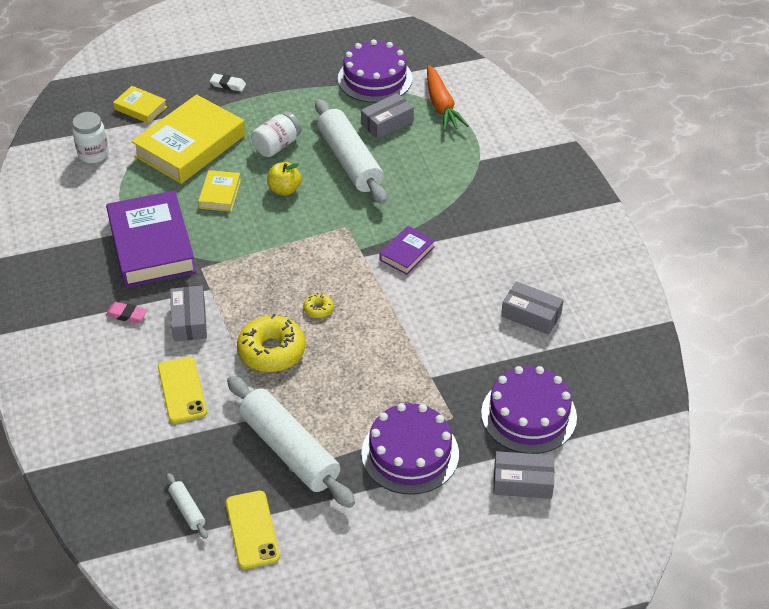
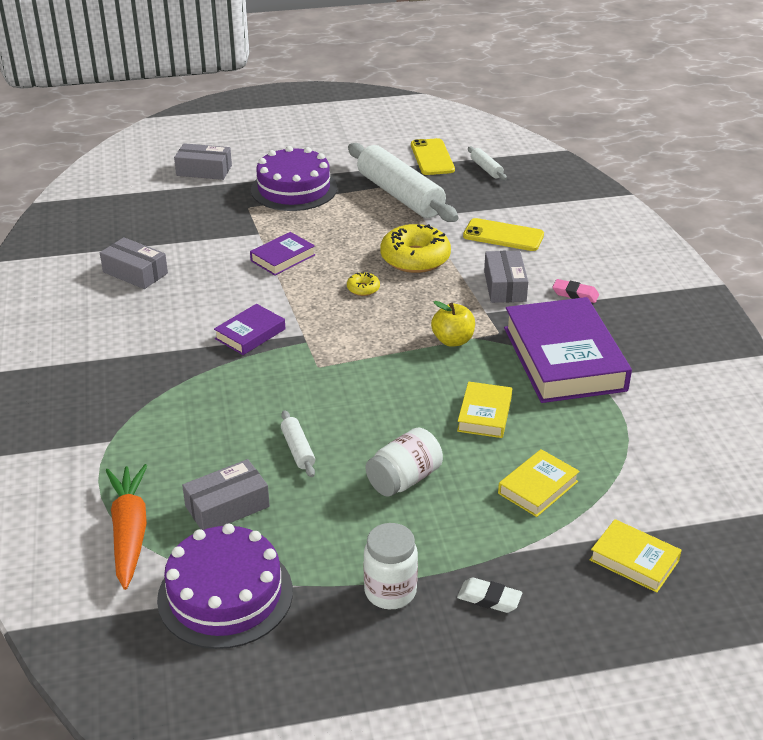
camera: 175 degrees left, 10 degrees down
white jar [72,112,109,164] -> white jar moved to [364,523,418,609]
yellow book [131,94,245,184] -> yellow book [498,449,580,517], size x0.48
yellow phone [158,357,207,423] -> yellow phone turned 60 degrees counterclockwise [463,218,544,251]
yellow apple [267,162,302,196] -> yellow apple moved to [431,301,475,347]
white rolling pin [315,99,387,204] -> white rolling pin [281,410,315,477], size x0.42
purple cake [481,366,577,454] -> none
none -> purple book [250,232,315,275]

